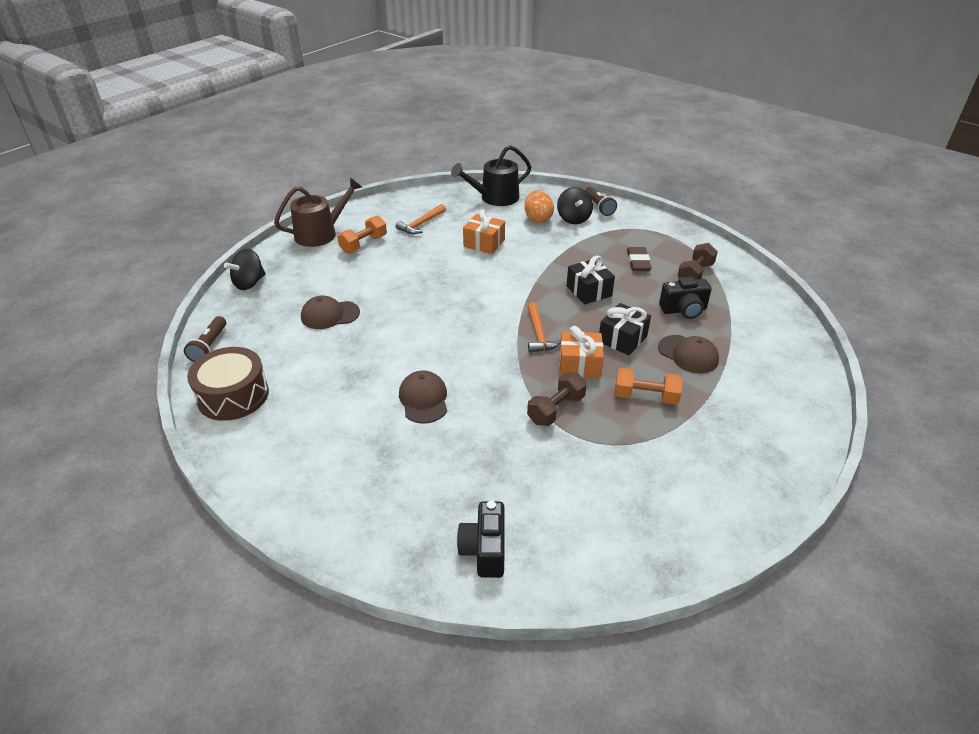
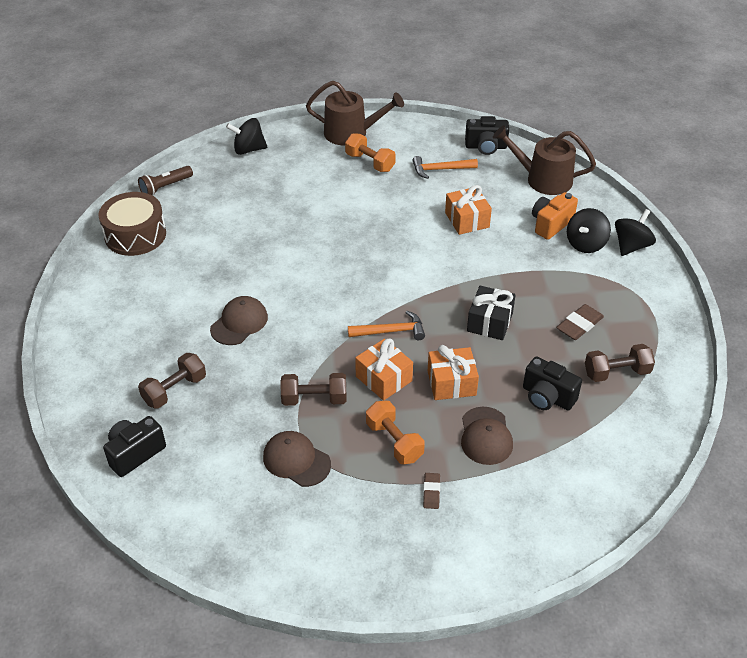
camera: 45 degrees right, 5 degrees up
brown cap [301,296,360,329] -> brown cap moved to [263,431,331,487]
orange dumbbell [337,216,387,253] -> orange dumbbell turned 45 degrees clockwise [345,133,396,172]
black watering can [451,145,531,206] -> brown watering can [493,125,596,195]
orange egg [525,190,554,223] -> orange camera [532,192,578,240]
orange hammer [527,303,561,353] -> orange hammer turned 135 degrees counterclockwise [348,311,425,340]
brown flashlight [585,186,617,216] -> black spinning top [615,209,656,256]
black gift [599,303,651,355] -> orange gift [428,345,479,400]
none -> brown dumbbell [138,353,206,409]
none -> brown eraser [423,473,440,509]
none -> black camera [465,116,509,155]

